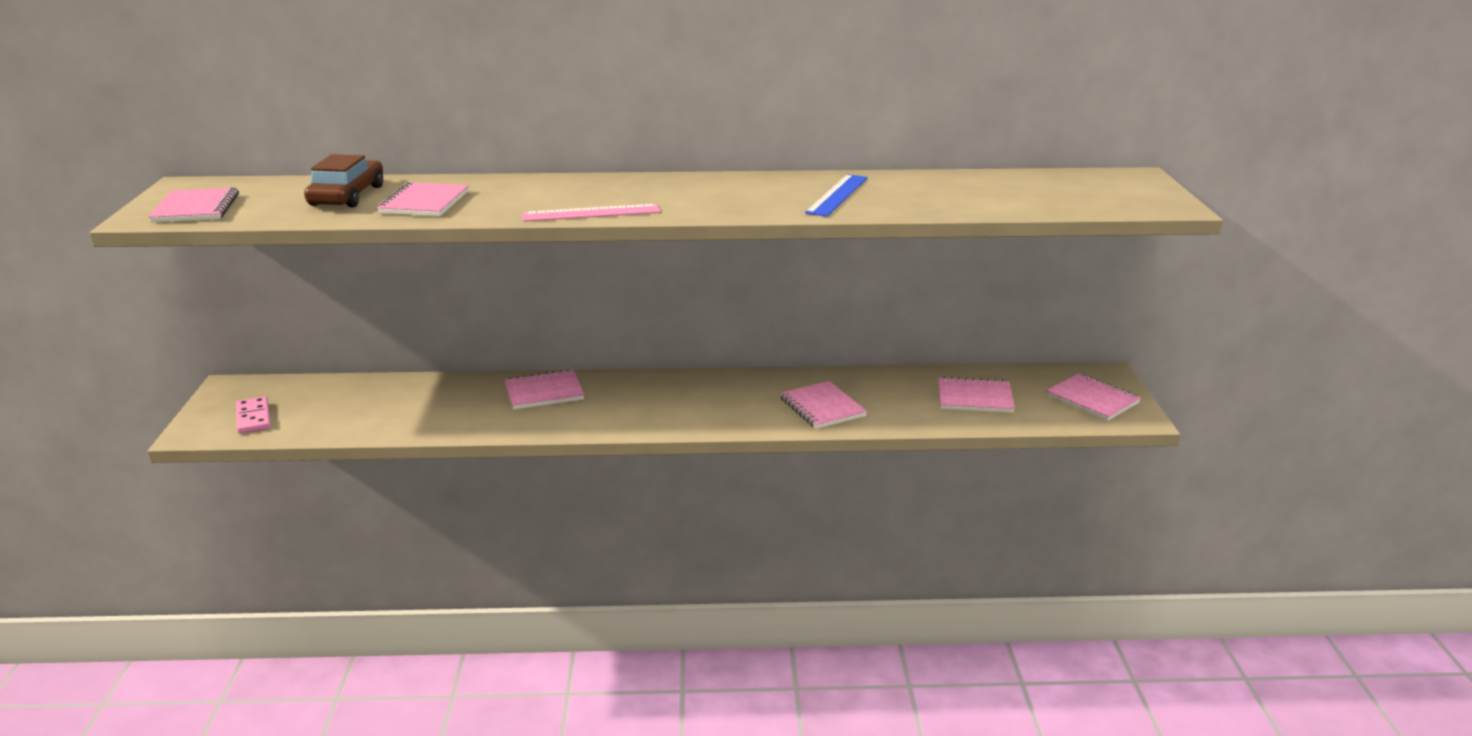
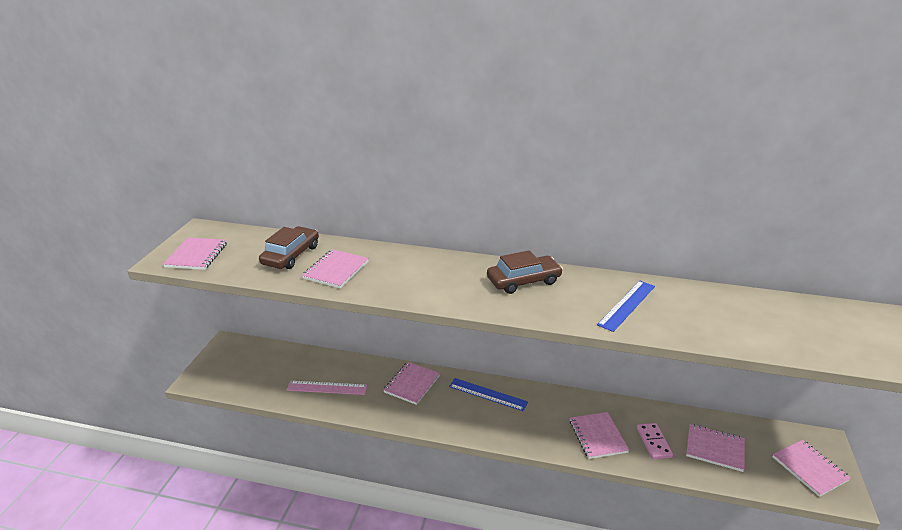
camera: 15 degrees right, 5 degrees up
pink domino [236,396,270,434] -> pink domino moved to [637,423,673,460]
pink notebook [504,369,584,410] -> pink notebook turned 60 degrees counterclockwise [383,362,440,405]
pink ruler [522,204,660,222] -> pink ruler moved to [287,381,367,395]
none -> blue ruler [449,378,528,411]
none -> brown car [487,250,563,294]

